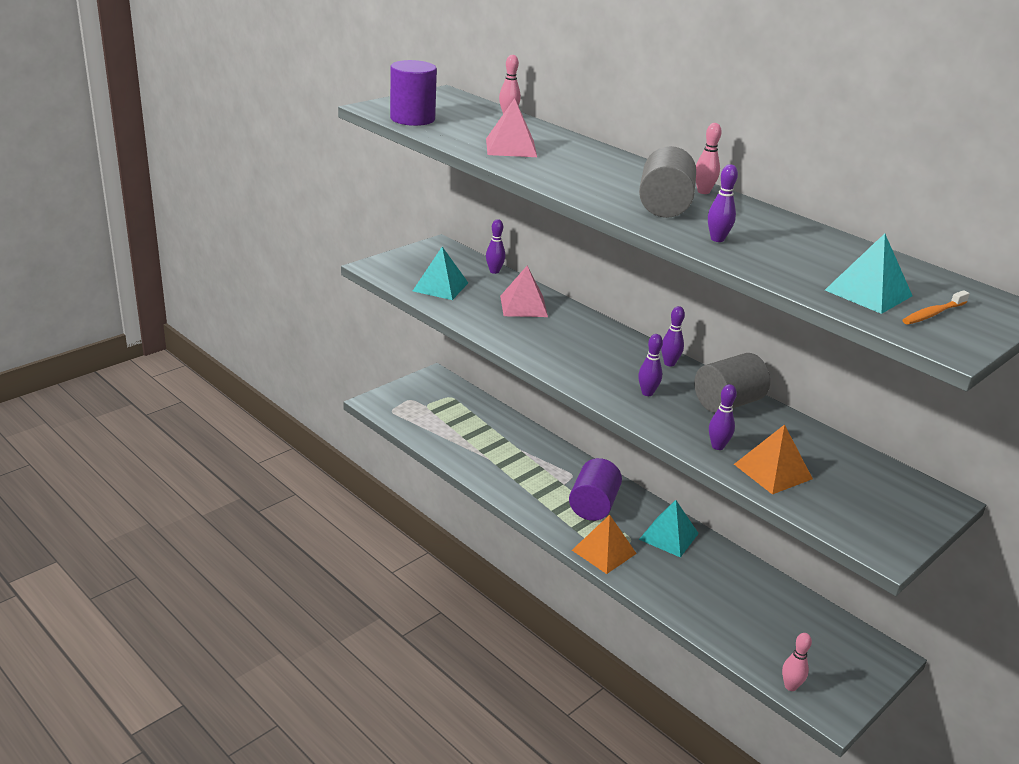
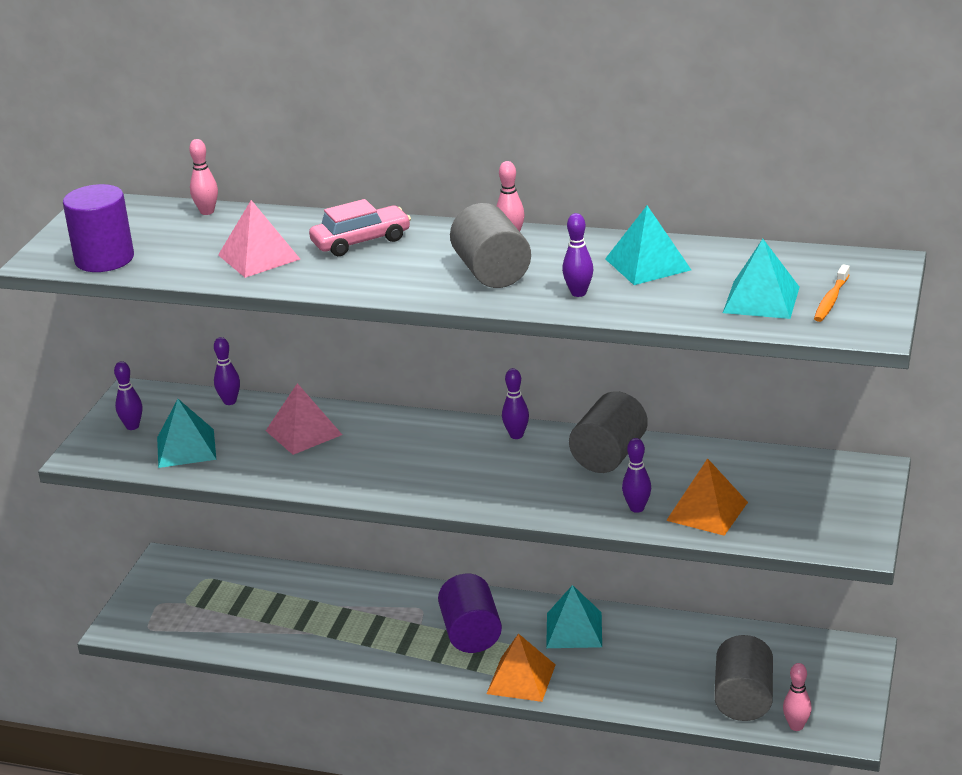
camera: 25 degrees left, 0 degrees up
purple bowling pin [638,334,663,396] -> purple bowling pin moved to [114,361,142,430]
none -> pink car [309,199,411,256]
none -> turquoise pyramid [605,206,691,285]
none -> grey cylinder [714,635,773,721]

